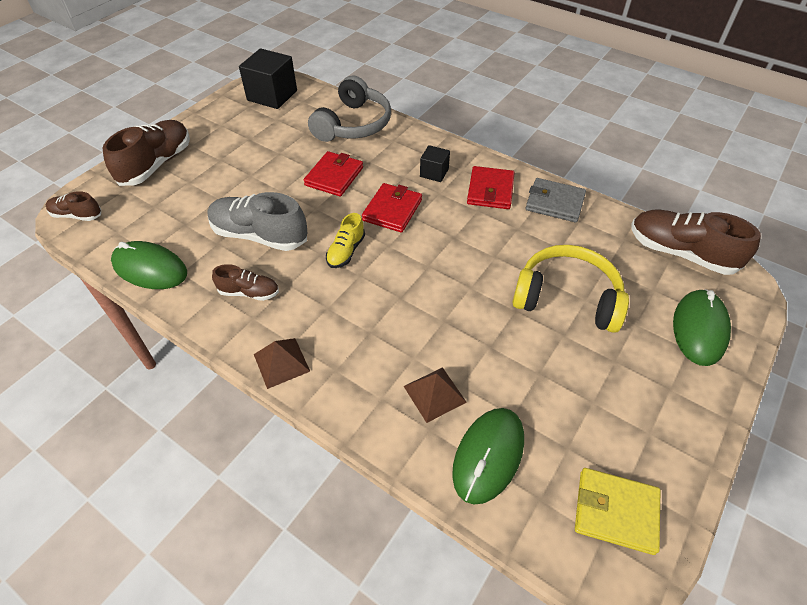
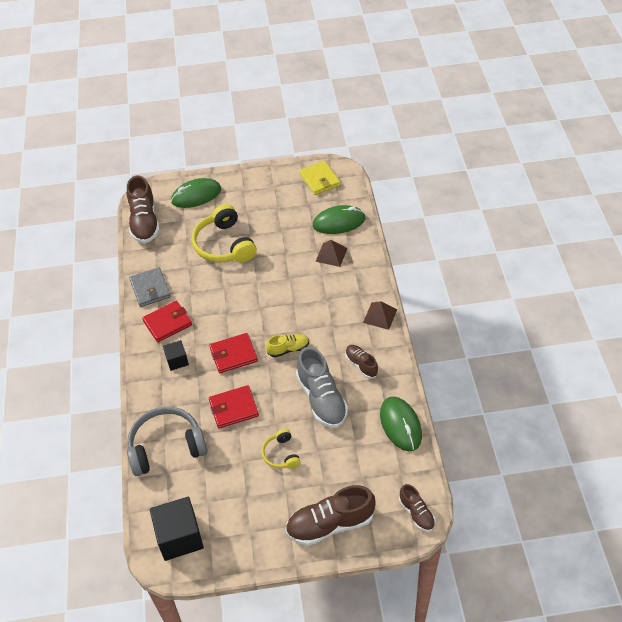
camera: 130 degrees left, 0 degrees up
none -> yellow headphones [262,429,301,469]

